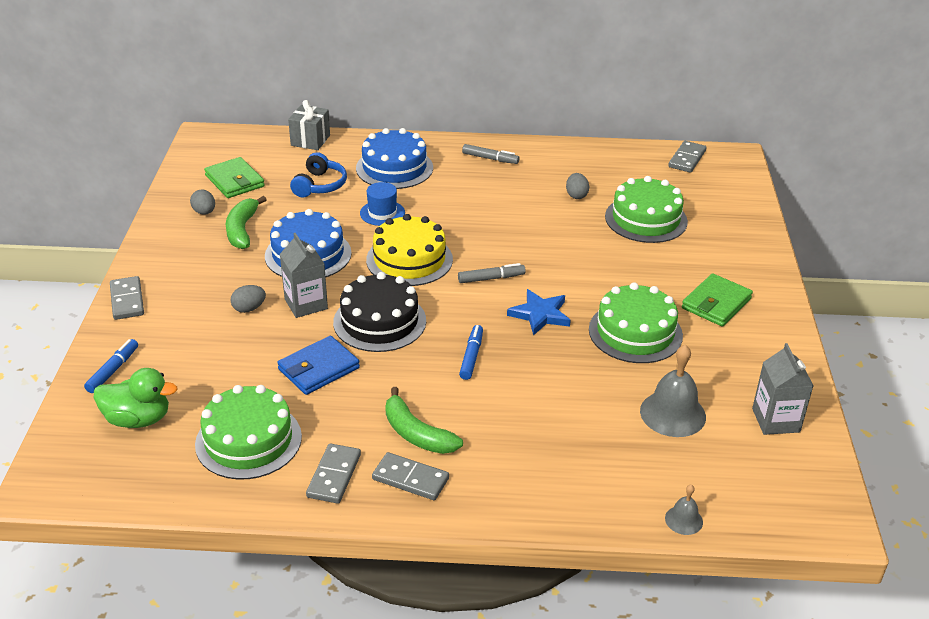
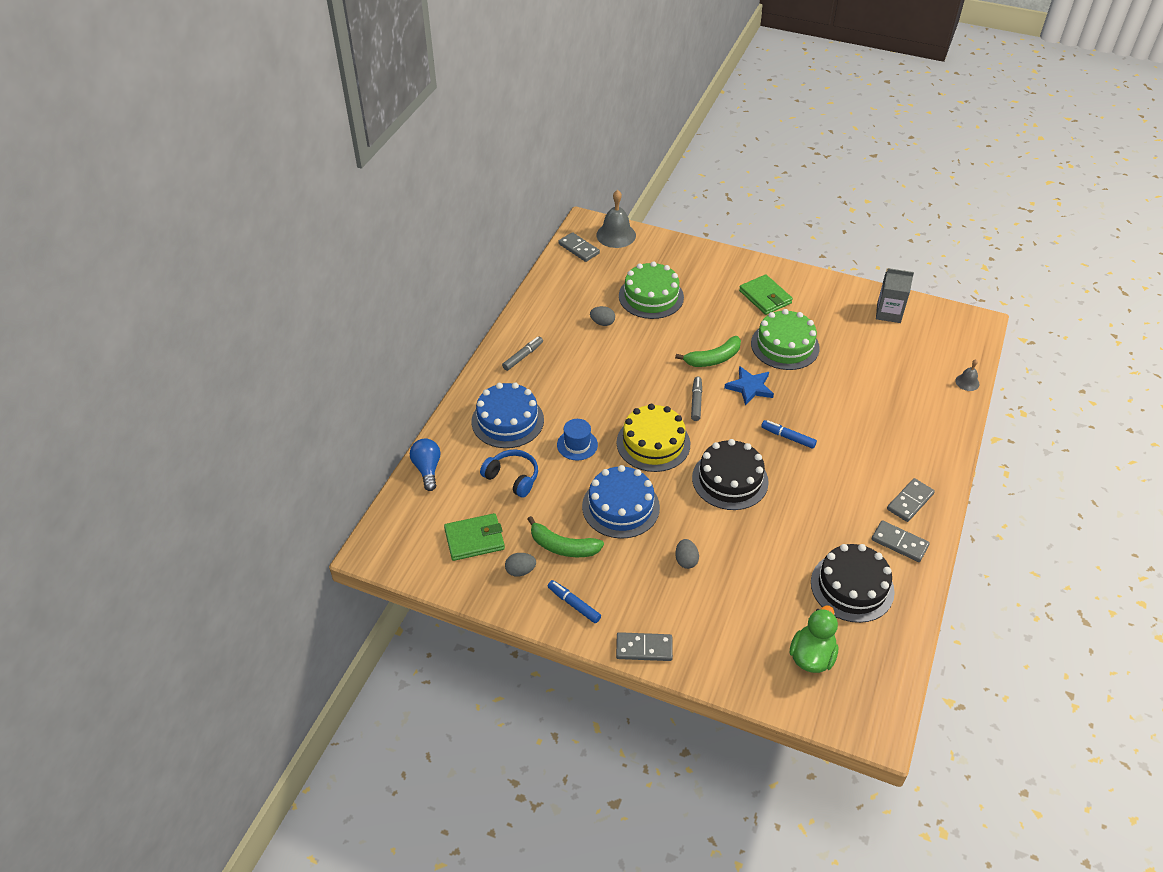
camera: 70 degrees left, 10 degrees up
blue marker [84,339,138,393] -> blue marker moved to [548,580,601,623]
green cake [195,385,302,480] -> black cake [811,544,895,623]
blue wallet [277,336,360,395] -> none
grey carton [280,233,328,318] -> none
grey gift [288,100,330,150] -> blue light bulb [410,439,441,491]
green banana [385,387,463,454] -> green banana moved to [675,336,741,367]
grey bell [640,345,706,437] -> grey bell moved to [596,190,636,248]

